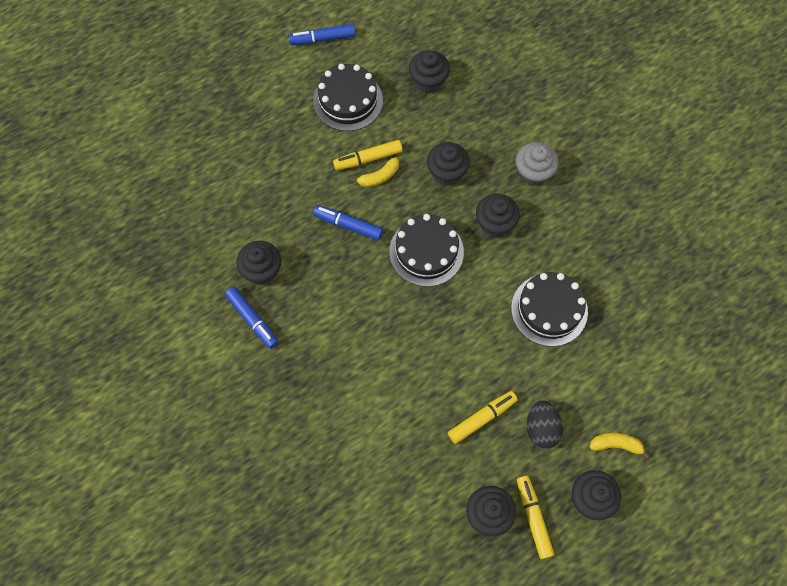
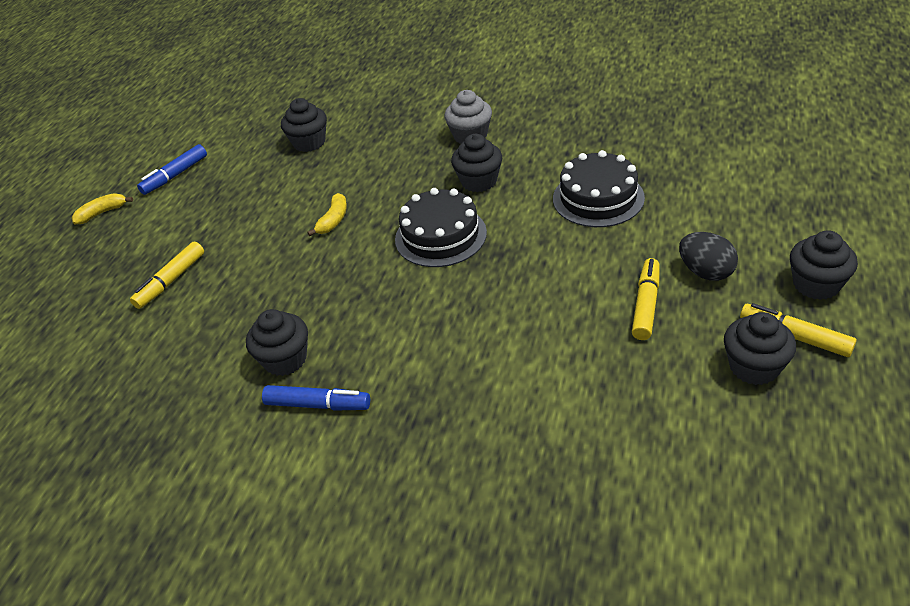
camera: 35 degrees left, 25 degrees down
black cake [313,64,383,131] -> none
blue marker [313,205,383,240] -> none
yellow marker [333,140,402,170] -> yellow marker moved to [130,242,204,309]
black cupcake [427,142,470,186] -> none
yellow banana [590,433,650,459] -> yellow banana moved to [72,193,133,225]

